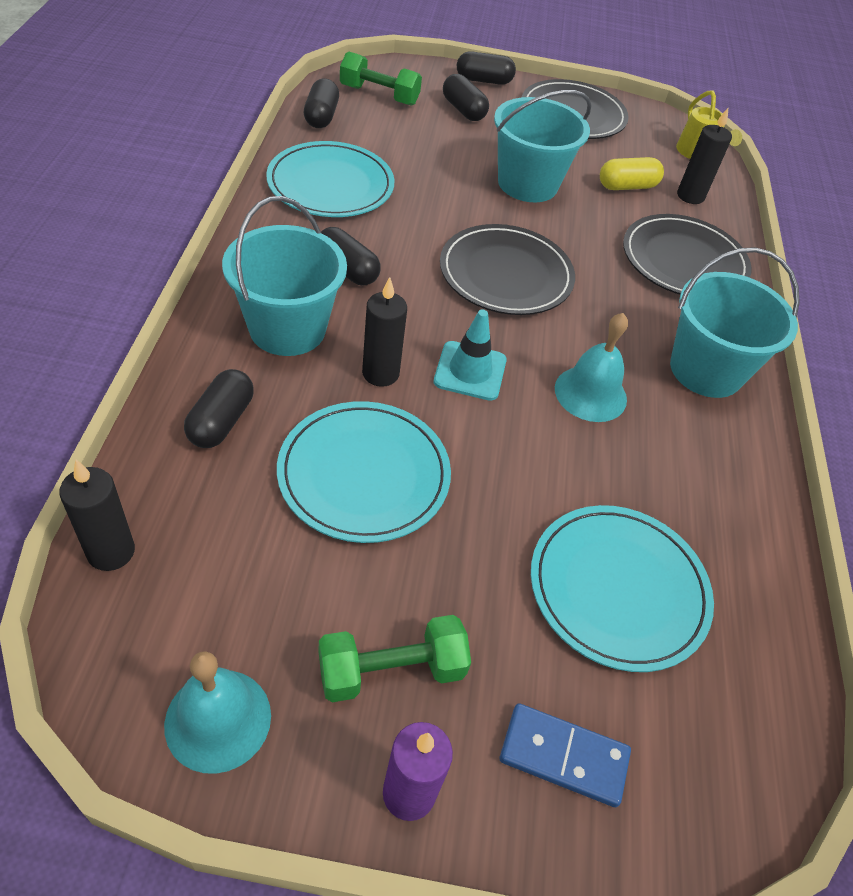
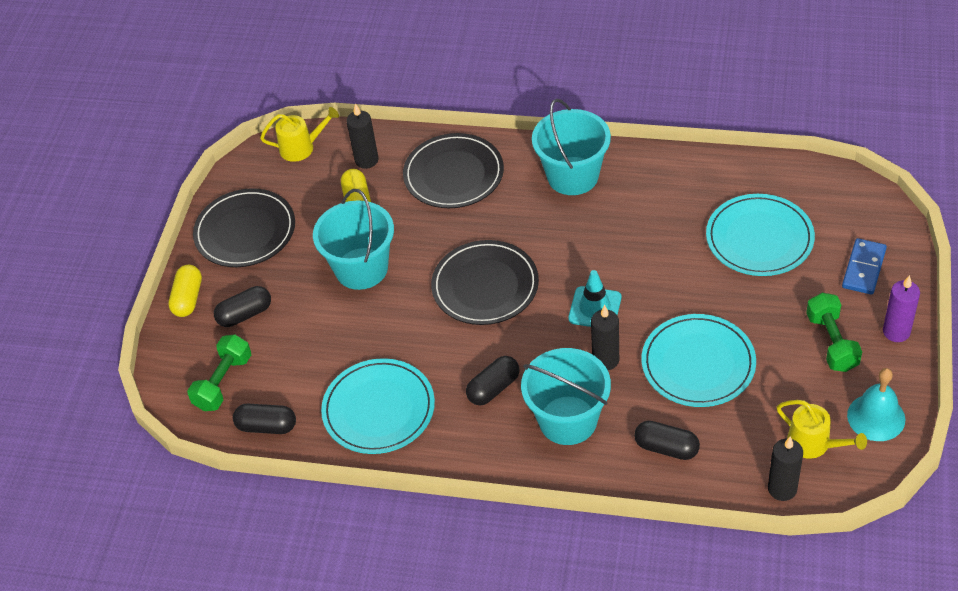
camera: 75 degrees left, 0 degrees up
black capsule [457,51,516,85] -> yellow capsule [168,265,202,317]
turquoise bell [555,313,628,422] -> none
none -> yellow watering can [777,400,867,459]

